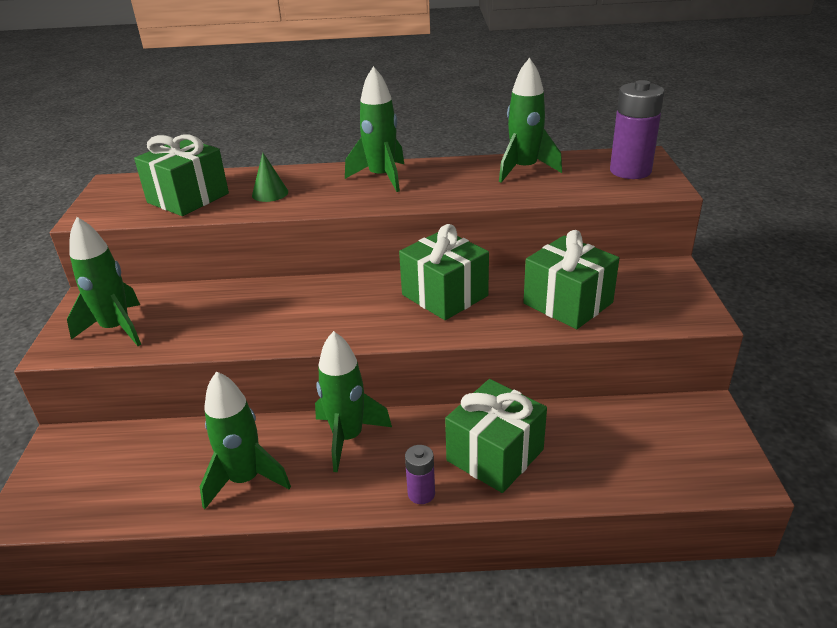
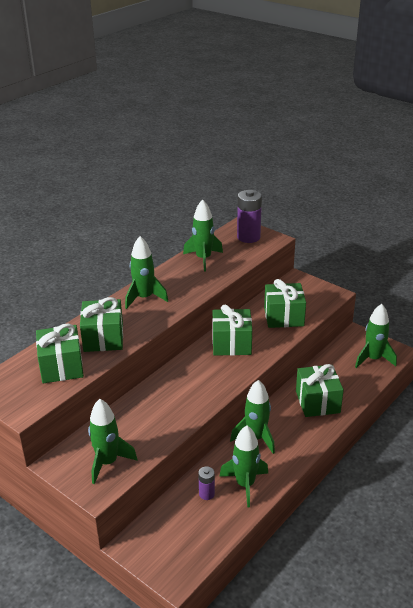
camera: 50 degrees left, 0 degrees up
green cone [252,153,288,202] -> green gift [80,297,123,352]
purple battery [405,445,435,504] -> purple battery moved to [198,466,215,500]
none -> green rocket [355,304,397,368]

